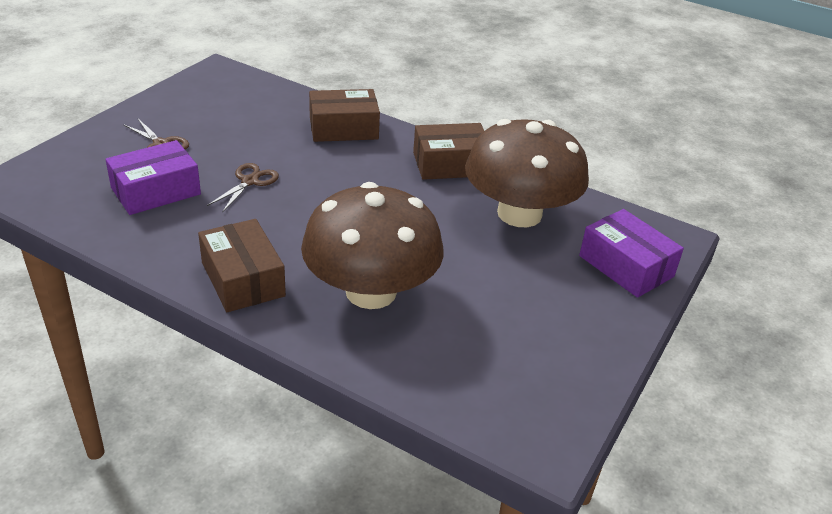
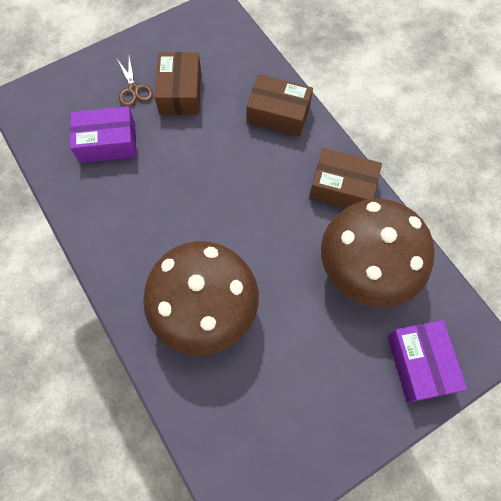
camera: 30 degrees right, 30 degrees up
brown box [198,219,286,312] -> brown box moved to [155,52,201,115]
brown scissors [207,163,279,213] -> none

